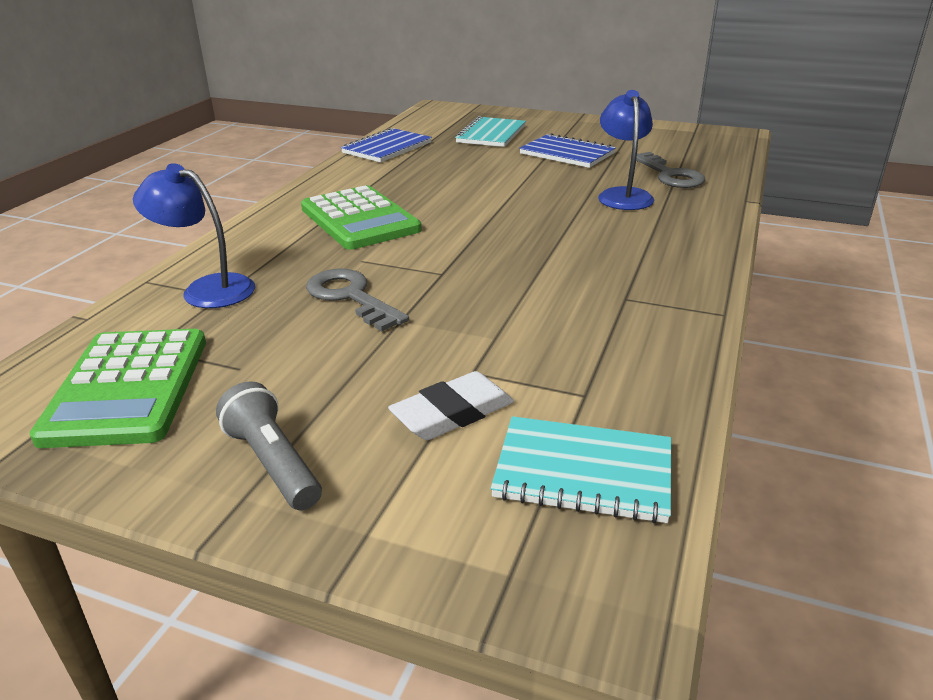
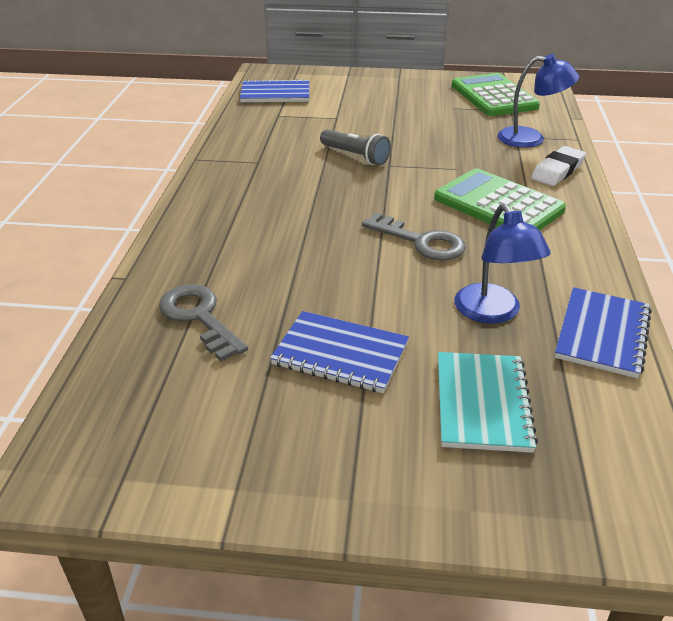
camera: 165 degrees right, 5 degrees up
grey flashlight [216,381,322,510] -> grey flashlight moved to [320,129,391,165]
grey key [306,268,409,331] -> grey key moved to [362,213,466,261]
white eraser [388,371,514,440] -> white eraser moved to [531,146,586,186]
turquoise notebook [491,416,671,523] -> blue notebook [240,78,309,102]
blue lamp [598,90,654,210] -> blue lamp moved to [454,204,551,324]

